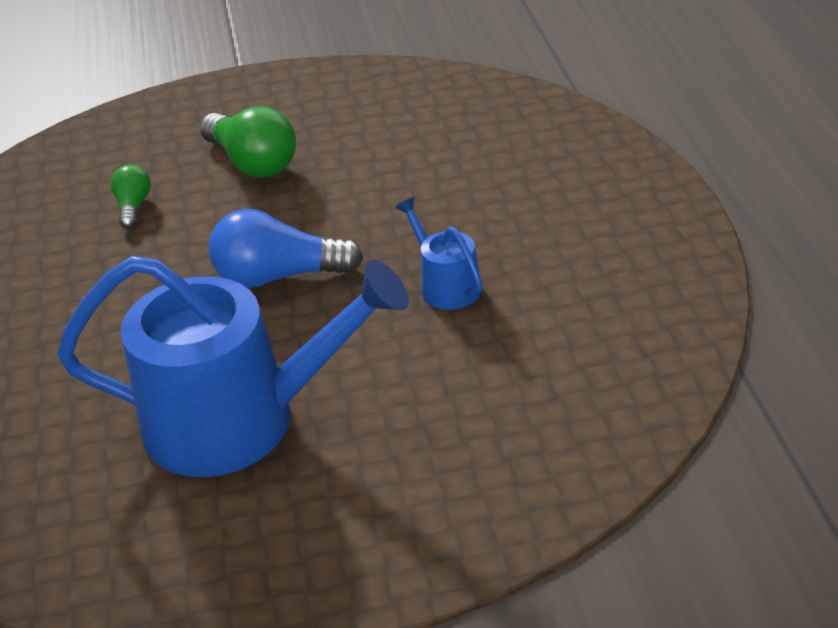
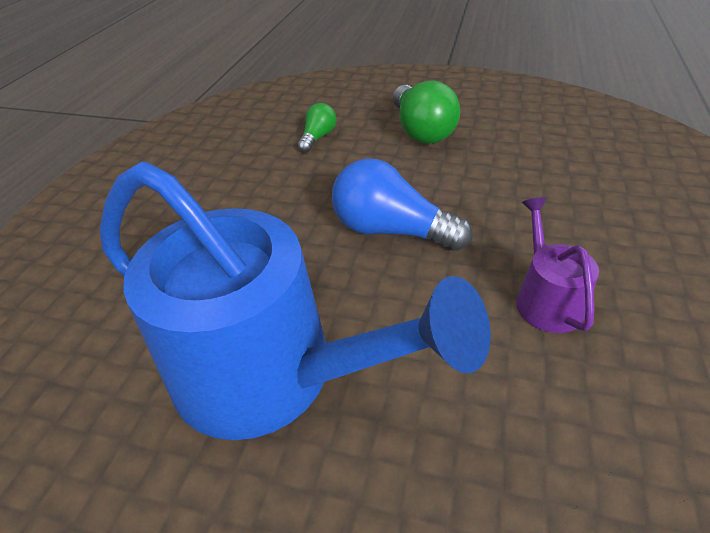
camera: 25 degrees right, 5 degrees up
blue watering can [395,197,482,310] -> purple watering can [516,197,599,333]

